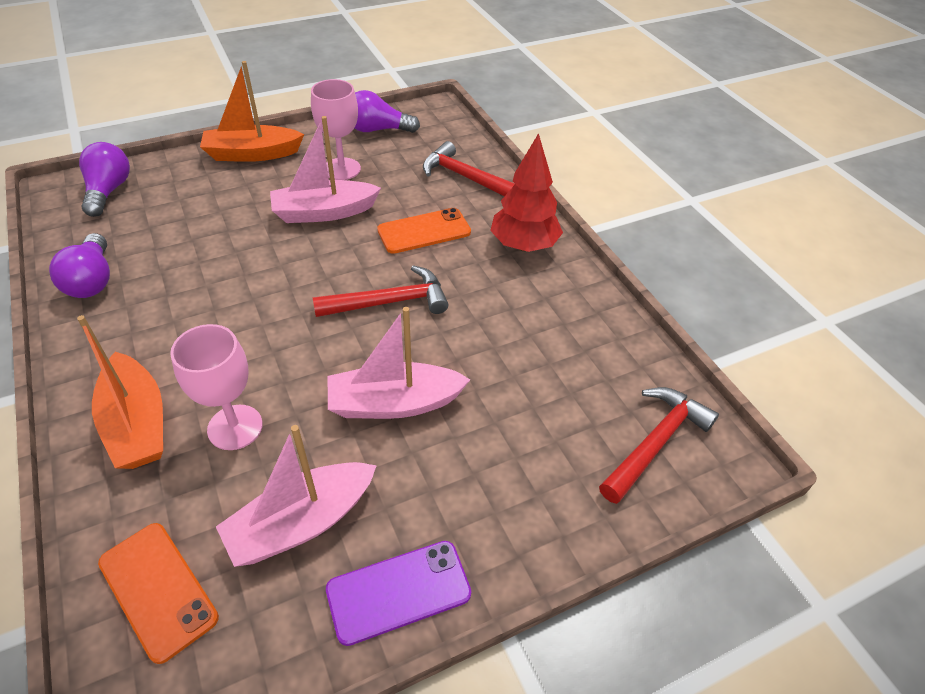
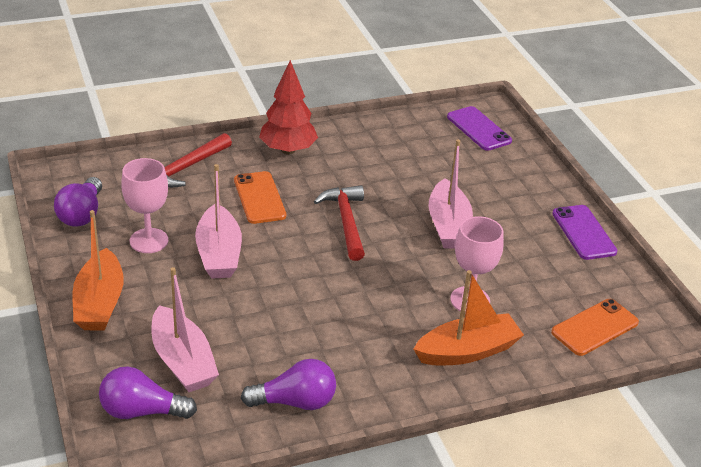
camera: 85 degrees left, 10 degrees down
pink boat [216,425,377,567] -> pink boat moved to [151,267,219,392]
red hammer [599,387,719,504] -> purple phone [447,106,512,151]

